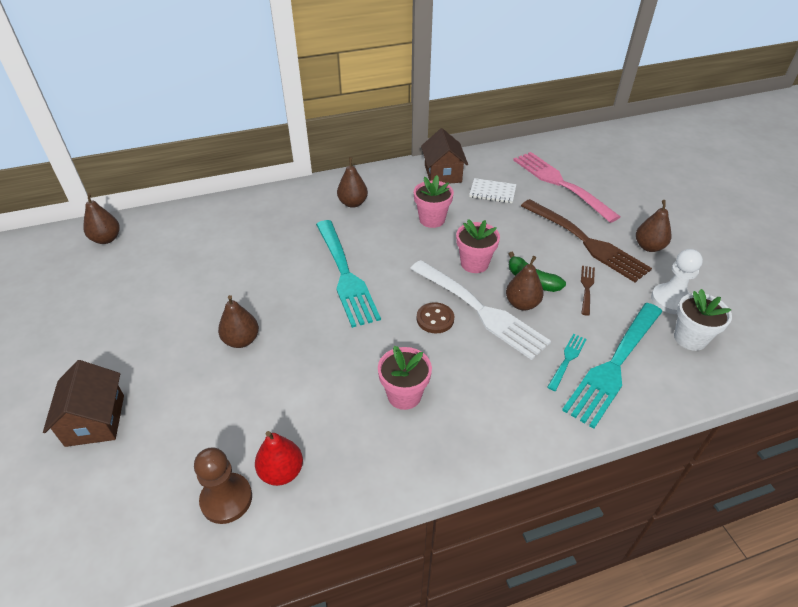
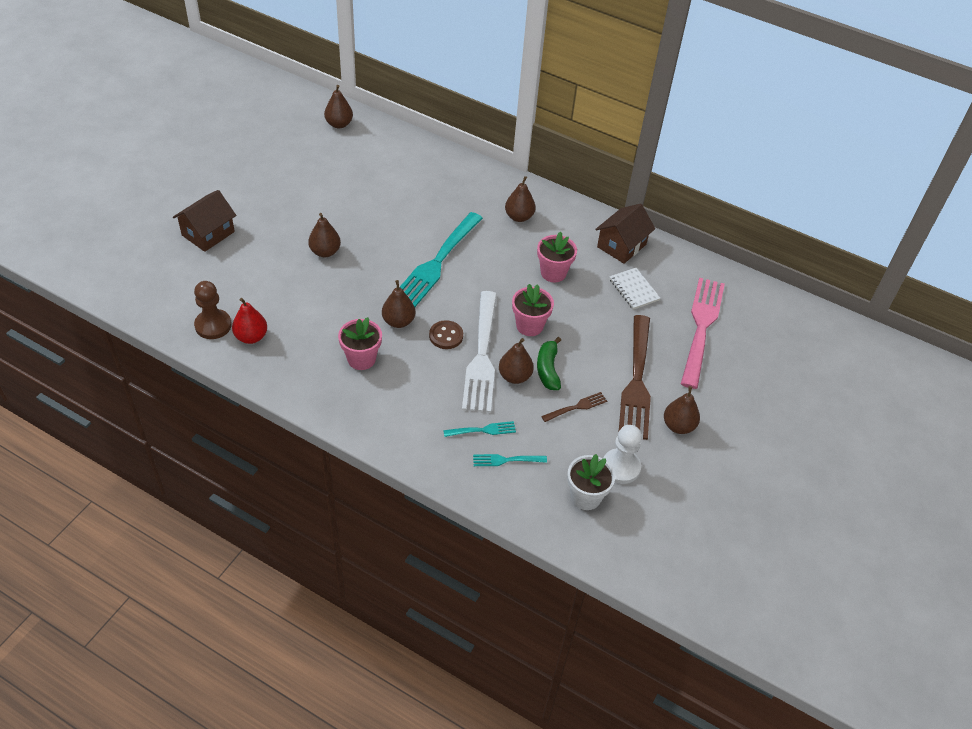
camera: 45 degrees right, 5 degrees up
turquoise fork [562,303,663,429] -> turquoise fork [473,454,547,466], size x0.44
none -> brown pear [382,280,415,328]

